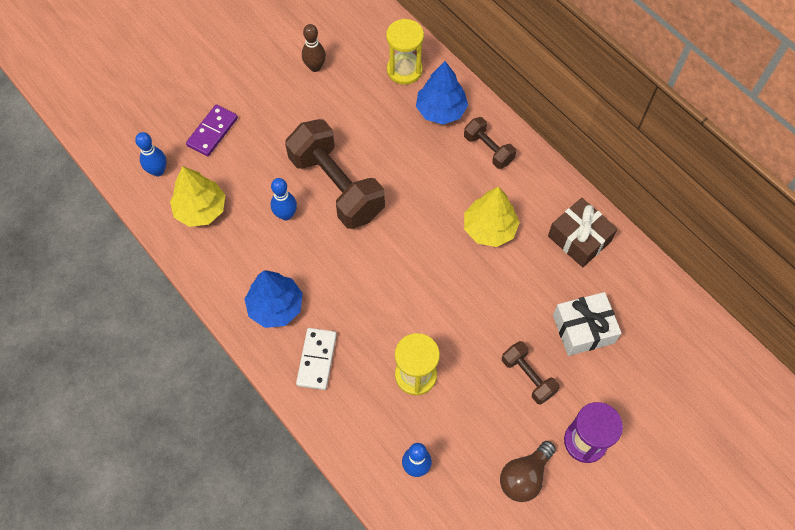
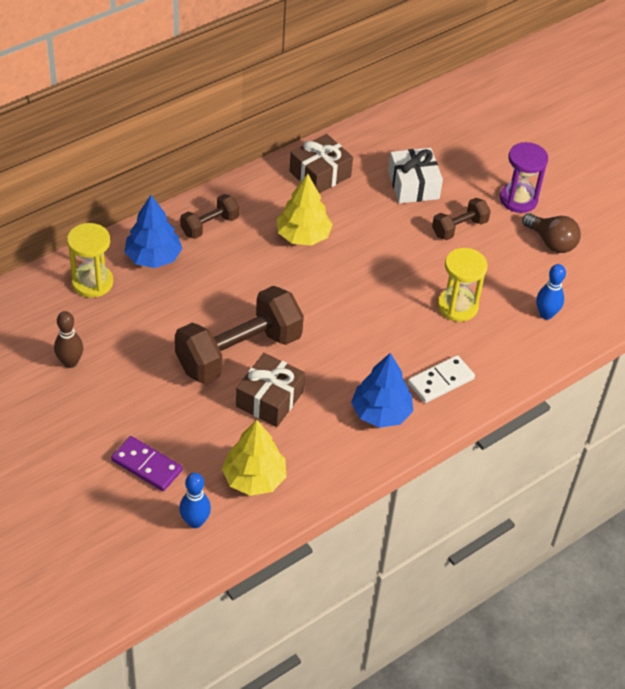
camera: 90 degrees left, 15 degrees down
blue bowling pin [271,178,297,221] -> brown gift [236,353,305,427]
white domino [296,328,337,390] -> white domino turned 45 degrees counterclockwise [408,355,475,403]

